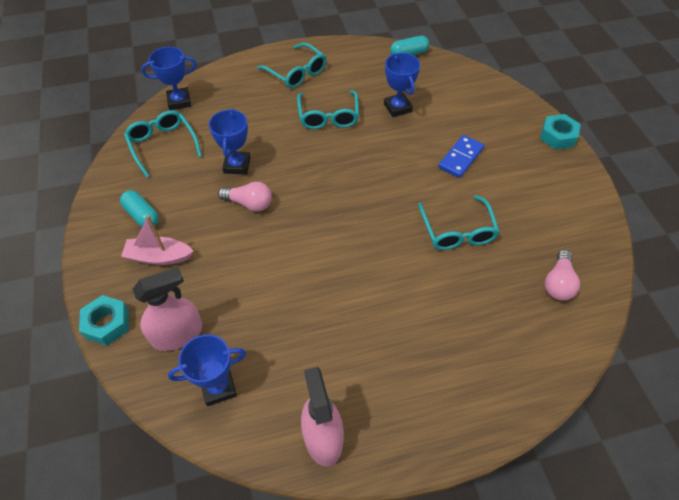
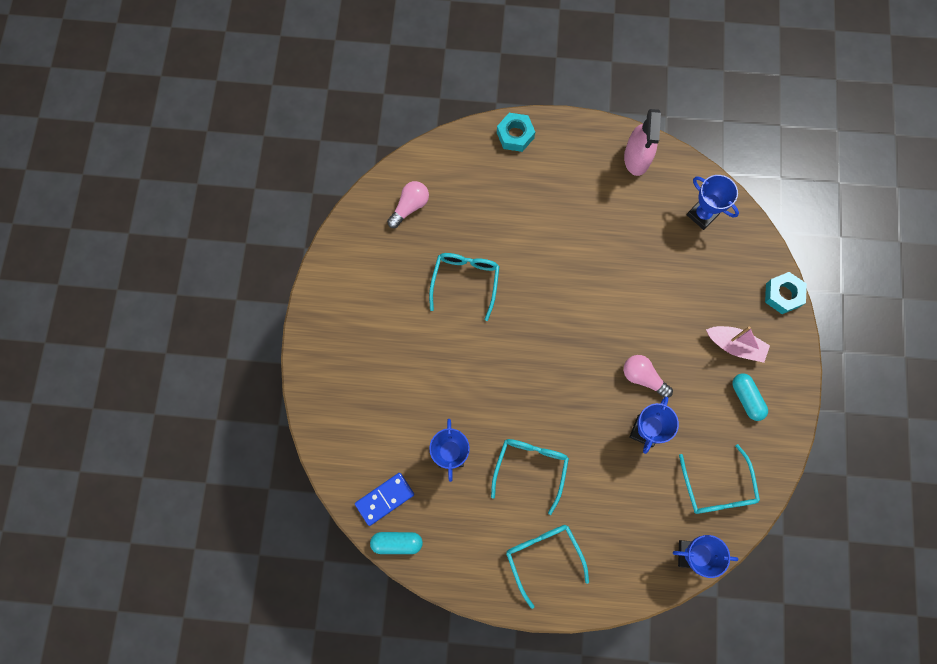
camera: 160 degrees left, 20 degrees up
pink spray bottle [133,267,202,351] -> none
blue trophy [168,334,246,406] -> blue trophy turned 45 degrees clockwise [687,175,739,230]
blue domino [438,135,484,178] -> blue domino moved to [355,473,414,526]
turquoise nut [540,114,581,150] -> turquoise nut moved to [497,113,535,152]

